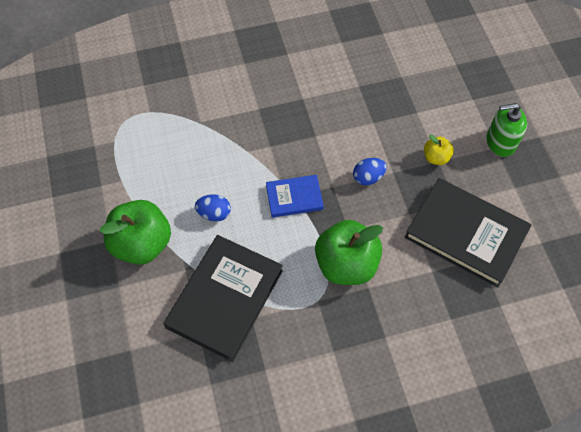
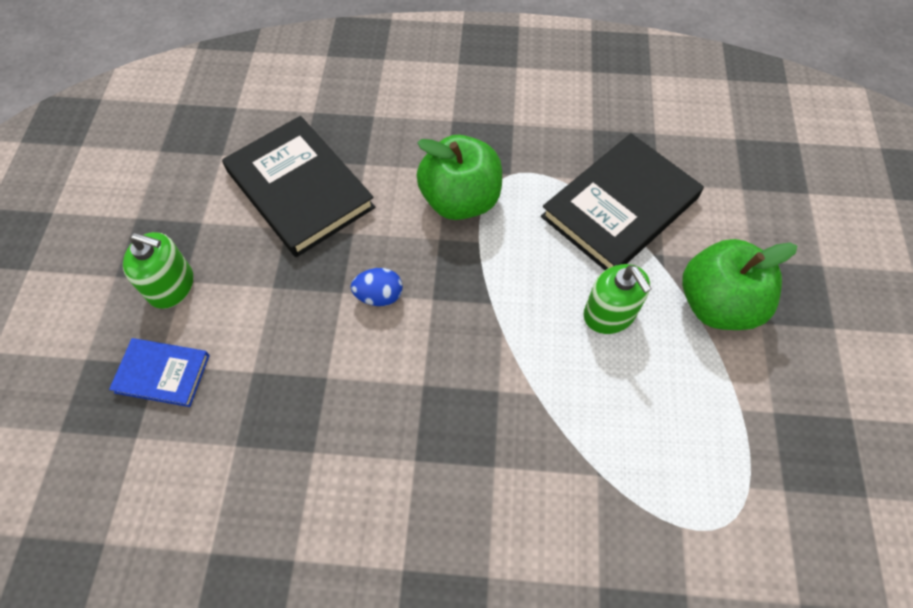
camera: 160 degrees left, 0 degrees up
blue egg [195,194,231,222] -> green soap dispenser [584,264,651,334]
blue book [266,175,324,218] -> blue book moved to [109,338,210,407]
yellow apple [424,135,454,165] -> none

